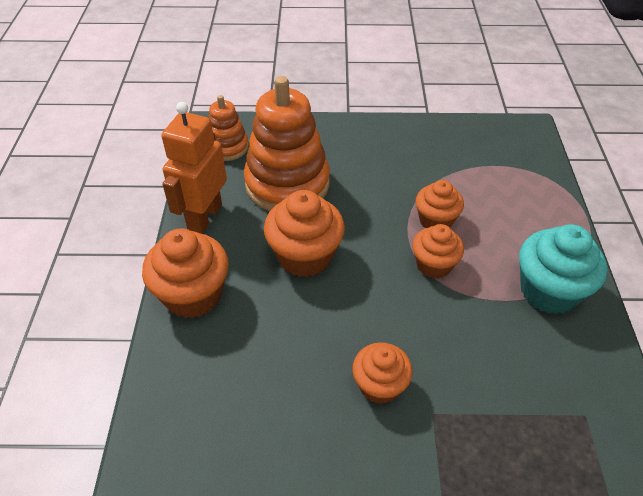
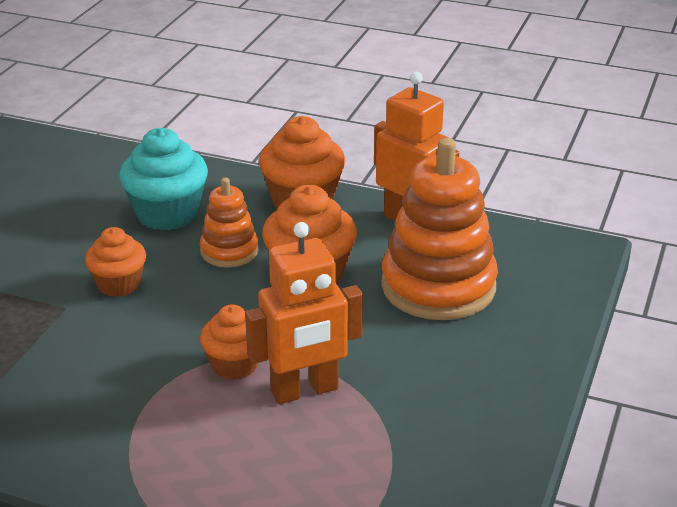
camera: 110 degrees right, 15 degrees down
orange stacking toy [208,95,249,161] -> orange stacking toy moved to [200,178,259,268]
orange cupcake [416,180,464,228] -> orange robot [245,222,363,404]
turquoise cupcake [519,224,608,314] -> turquoise cupcake moved to [119,128,208,231]

